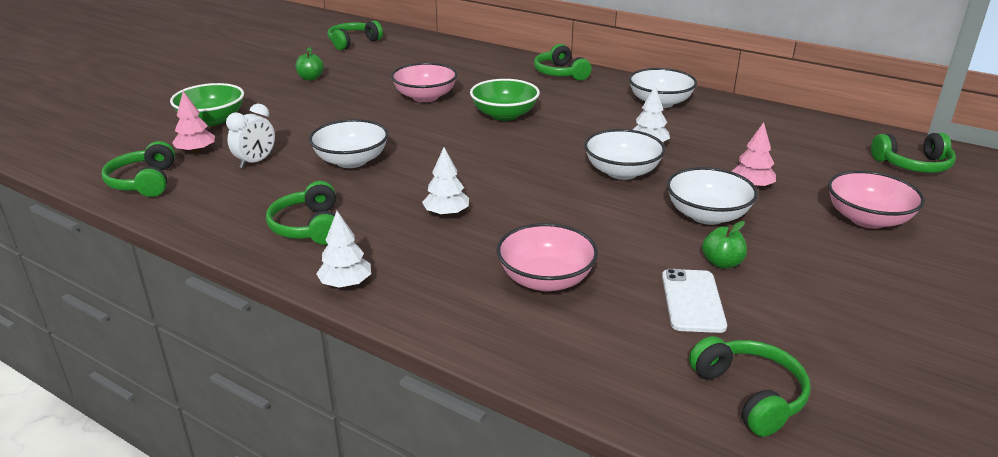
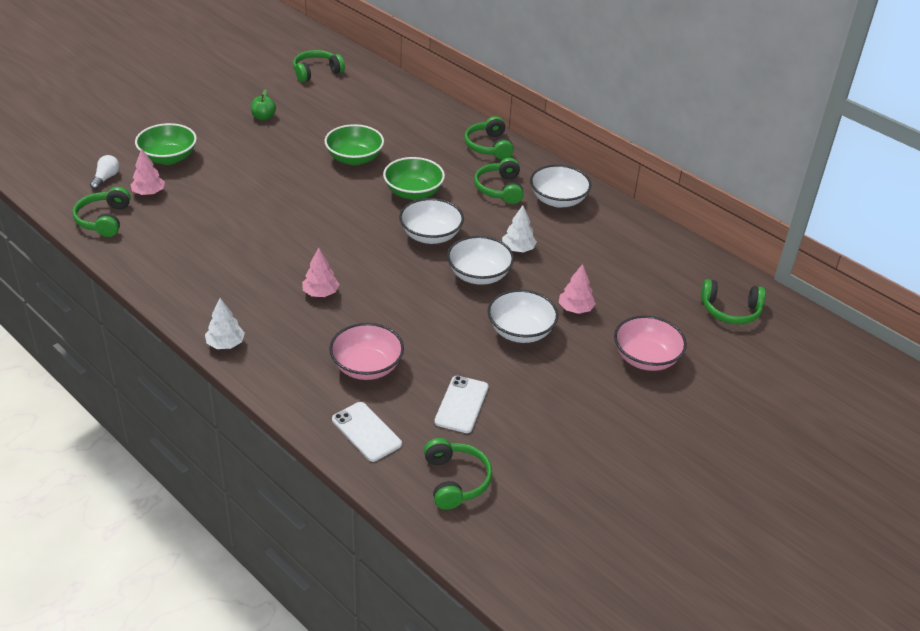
camera: 10 degrees right, 10 degrees up
white clock [226,104,275,168] -> none
green headphones [266,181,336,245] -> green headphones moved to [474,158,524,204]
white bowl [309,119,388,168] -> white bowl moved to [399,198,464,244]
pink bowl [391,63,458,102] -> green bowl [325,124,384,165]
white tree [422,147,469,217] -> pink tree [302,248,339,297]
green apple [702,221,747,268] -> none
none -> white light bulb [90,155,120,190]
none -> white phone [332,402,402,462]

